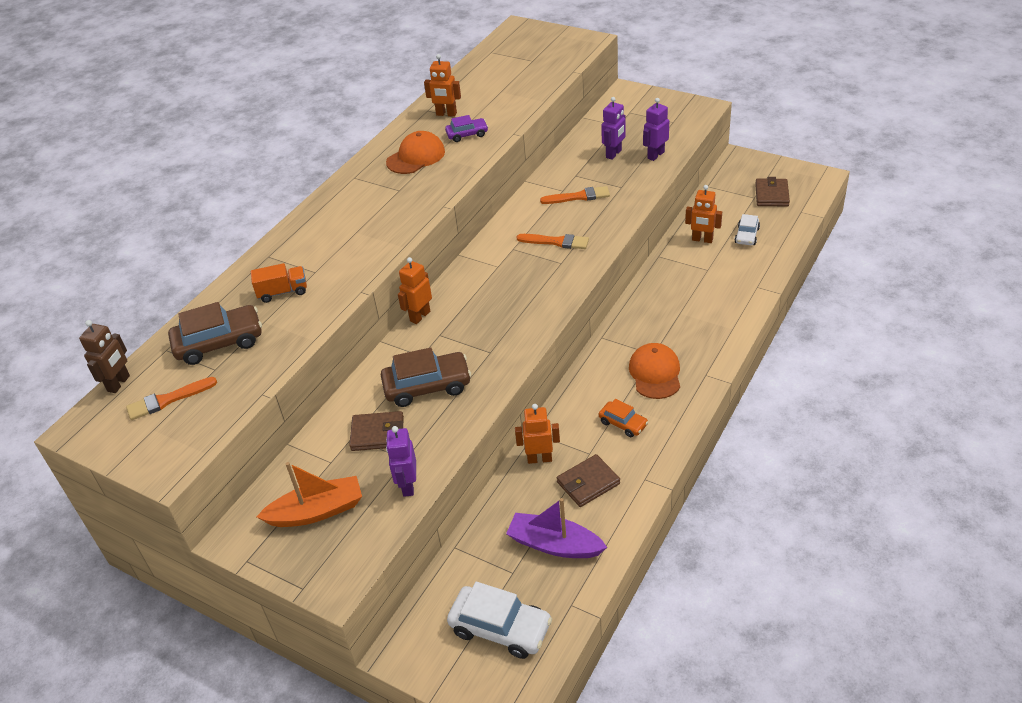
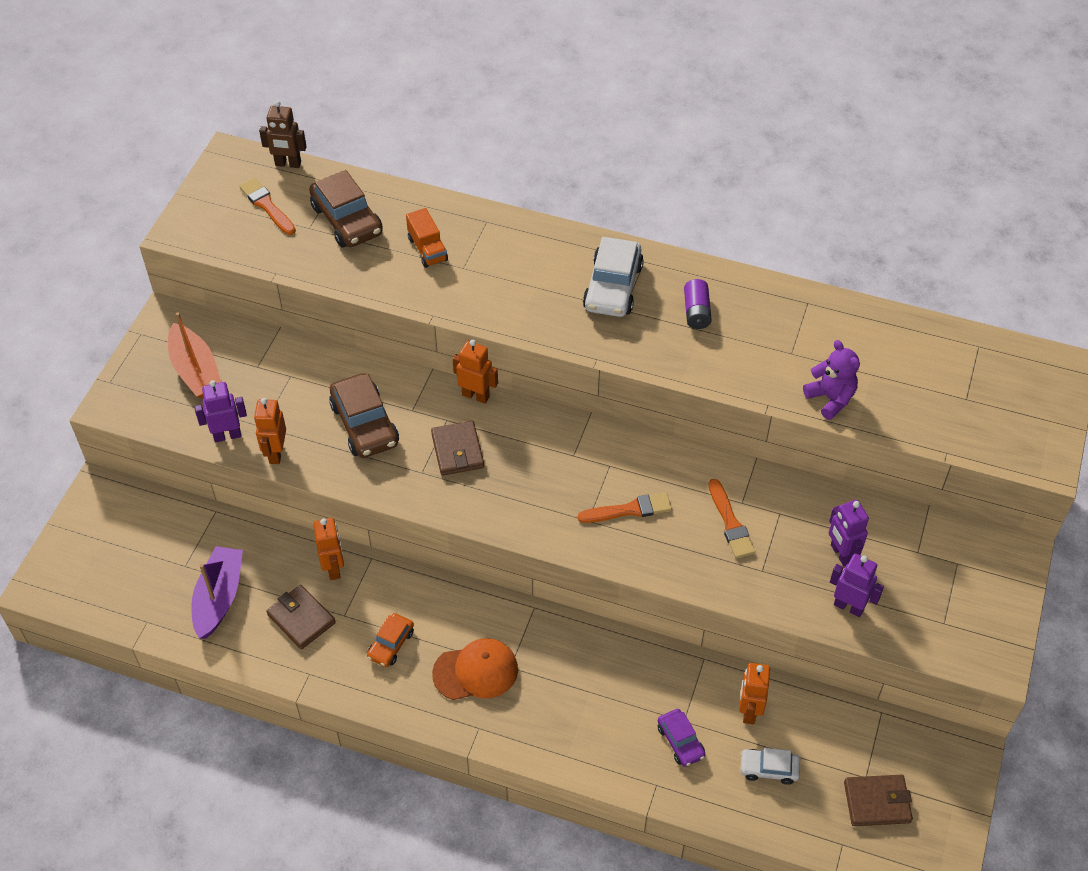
camera: 75 degrees right, 10 degrees up
brown wallet [349,411,404,451] -> brown wallet moved to [431,421,484,476]
orange cap [386,131,445,174] -> purple battery [684,279,712,329]
orange robot [424,54,461,117] -> orange robot moved to [254,398,286,464]
purple car [445,115,488,142] -> purple car moved to [658,709,706,767]
white car [447,582,552,659] -> white car moved to [583,237,644,317]
orange brush [516,234,589,249] -> orange brush turned 105 degrees counterclockwise [578,493,672,523]
purple robot [601,97,626,160] -> purple robot turned 45 degrees clockwise [829,500,869,567]
none -> purple teddy bear [803,340,860,420]

